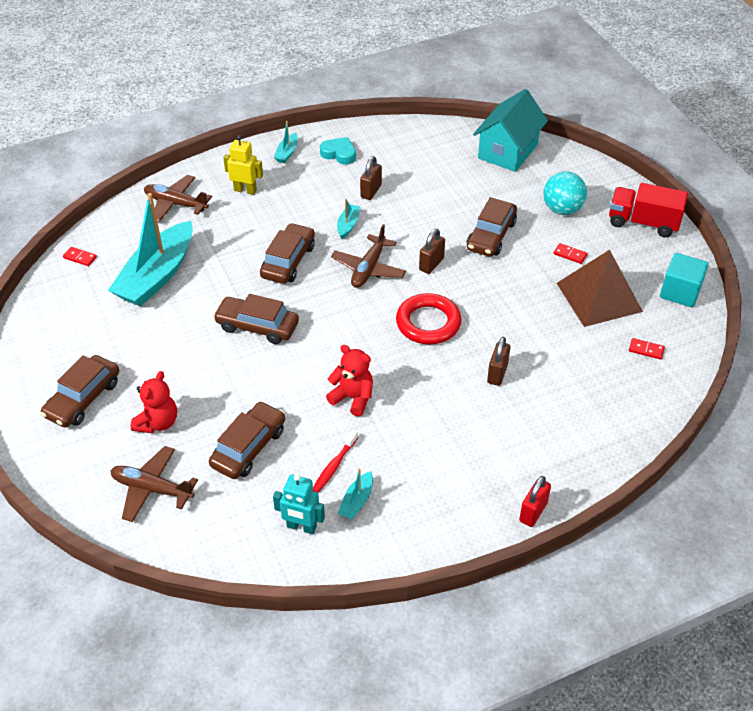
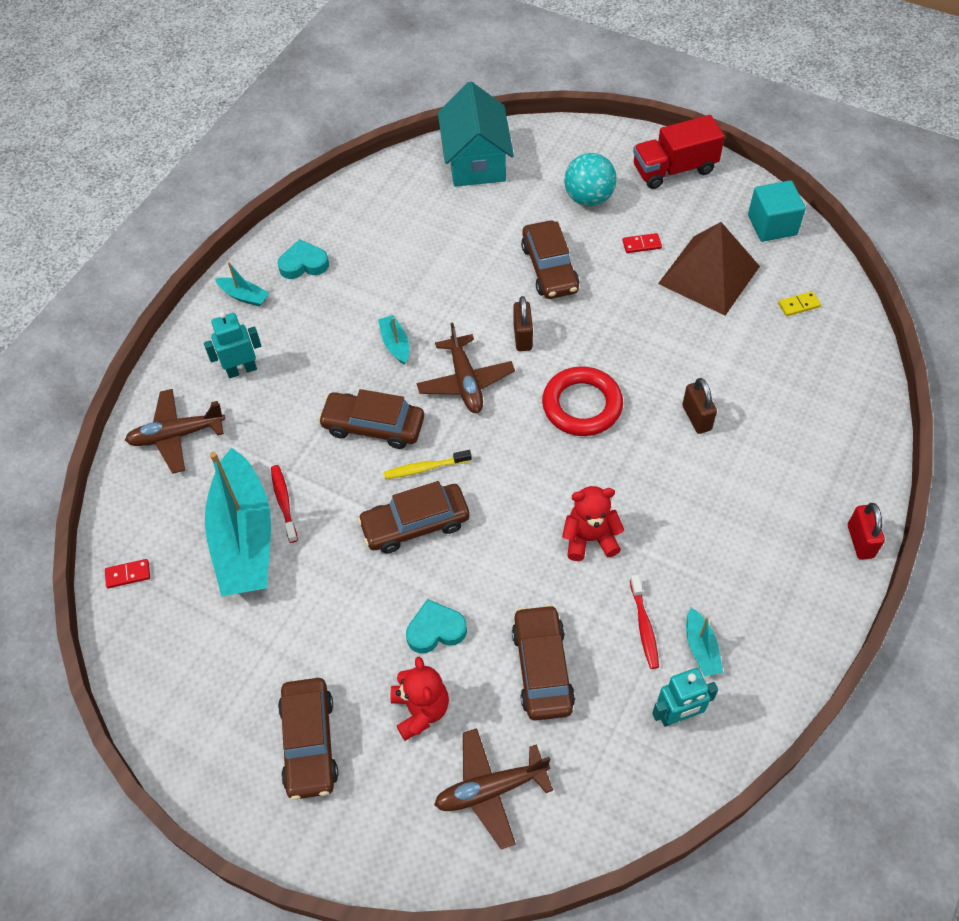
camera: 35 degrees left, 10 degrees up
yellow robot [223,135,263,195] -> turquoise robot [204,311,261,378]
brown car [260,223,315,284] -> brown car turned 60 degrees counterclockwise [318,389,424,449]
turquoise boat [274,121,298,163] -> turquoise boat turned 45 degrees counterclockwise [215,262,269,307]
brown padlock [360,156,382,200] -> none
red domino [629,338,665,360] -> yellow domino [778,291,821,316]
none -> red toothbrush [271,465,298,543]
none -> yellow toothbrush [384,450,472,479]
none -> turquoise heart [406,599,467,654]

